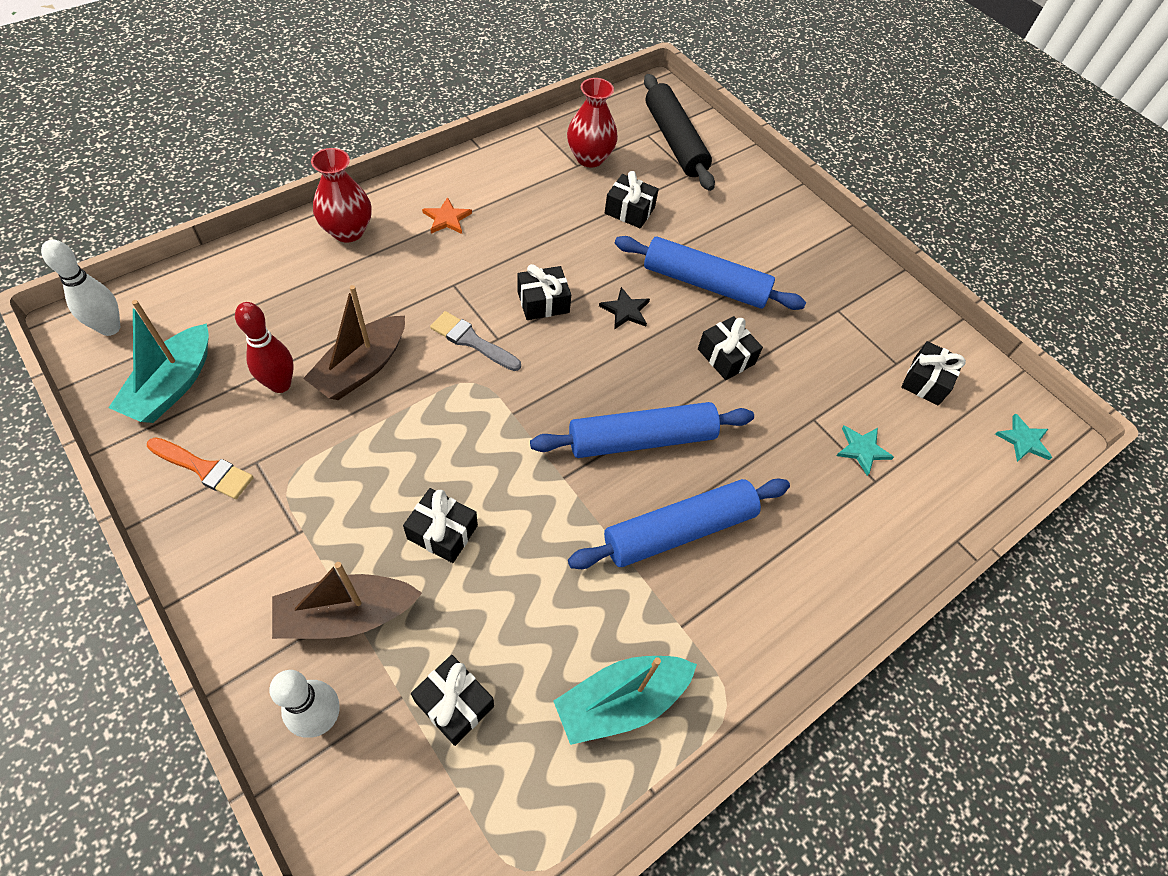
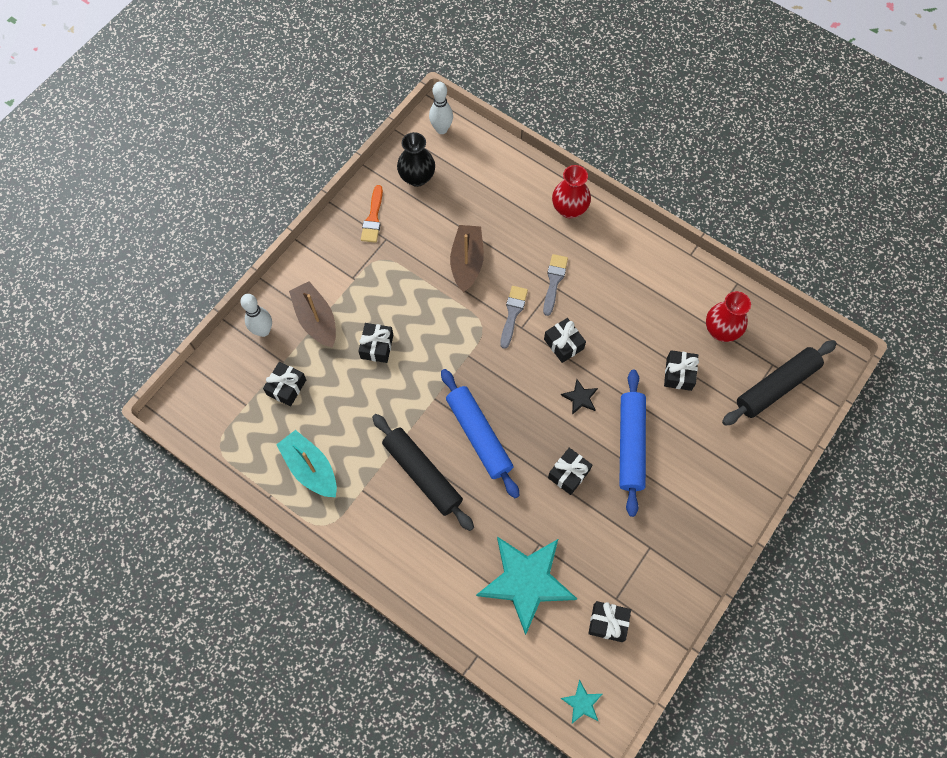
camera: 80 degrees right, 10 degrees up
turquoise boat [109,300,209,423] -> black vase [397,132,435,187]
red bowling pin [235,302,294,393] -> none
brown boat [303,285,405,400] -> brown boat turned 75 degrees clockwise [450,225,484,292]
orange star [422,197,472,234] -> none
blue rolling pin [568,479,790,569] -> black rolling pin [372,414,474,531]
turquoise star [836,426,894,476] -> turquoise star [476,537,577,635], size x2.45
none -> grey brush [543,254,568,316]

